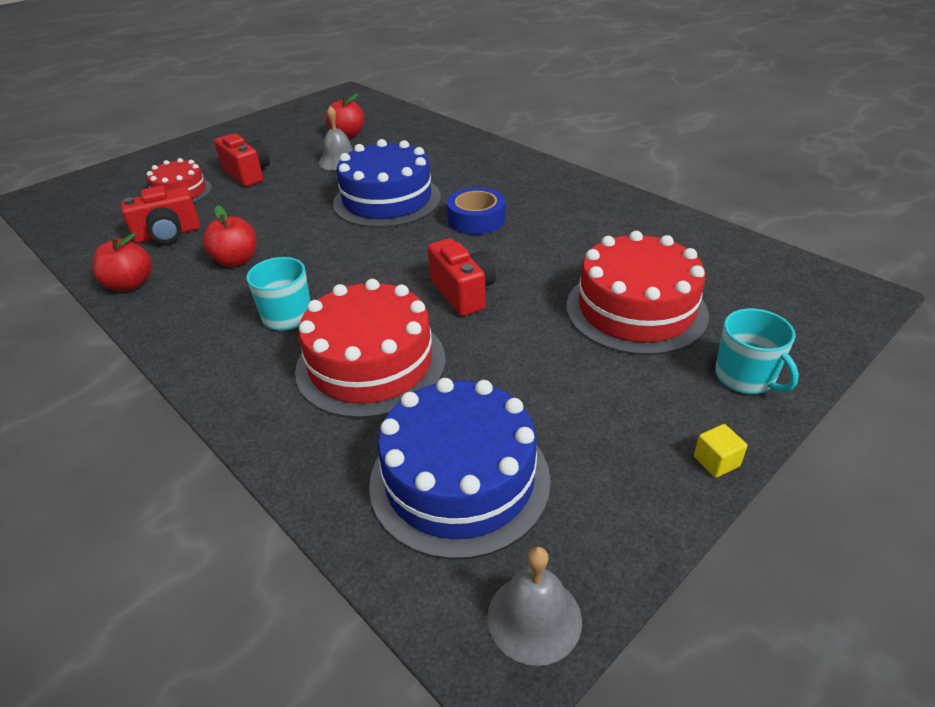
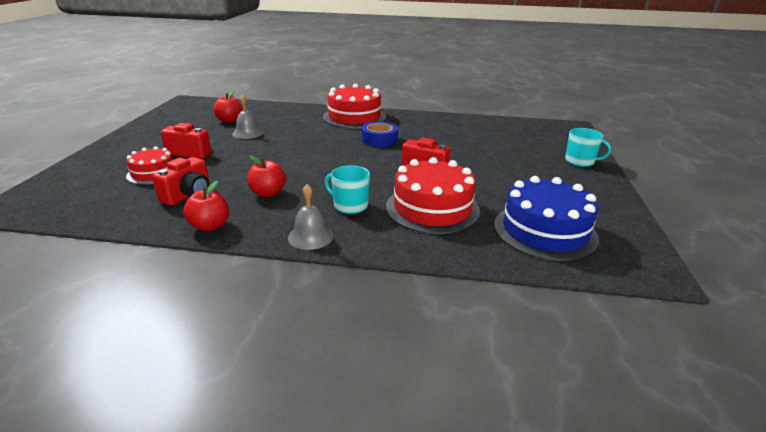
camera: 40 degrees left, 10 degrees down
blue cake [333,139,441,228] -> none
grey bell [487,546,582,666] -> grey bell moved to [288,184,333,250]
red cake [567,231,709,355] -> red cake moved to [323,84,386,129]
yellow cube [694,424,748,478] -> none

